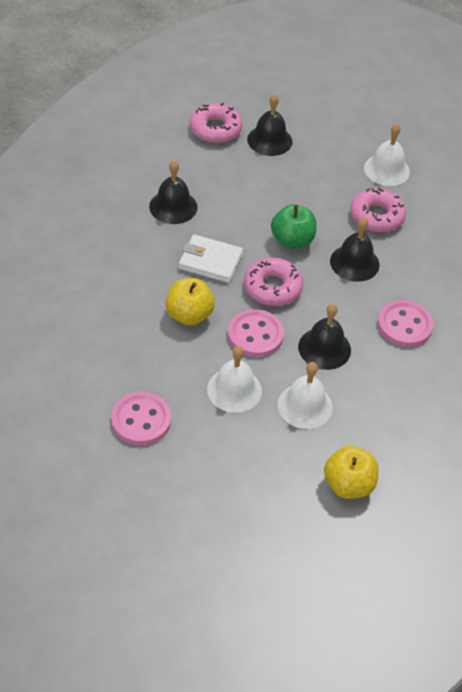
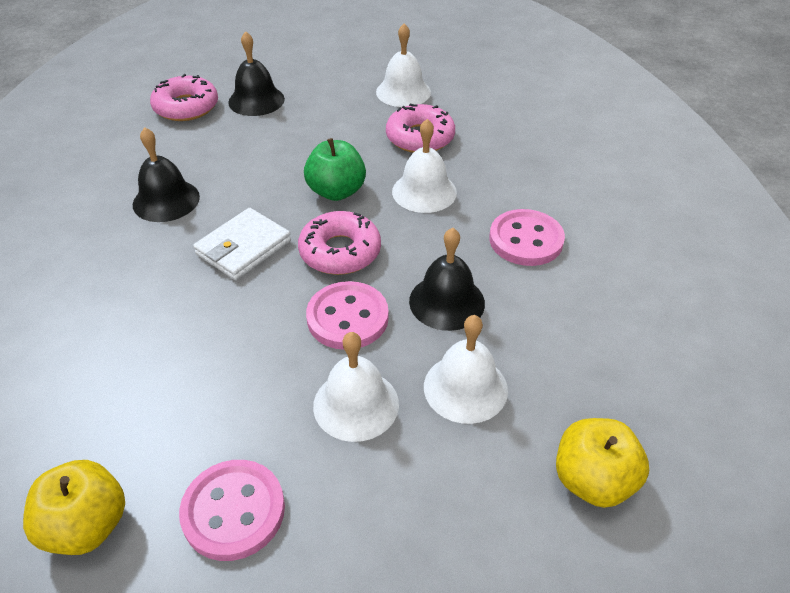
camera: 20 degrees left, 5 degrees down
yellow apple [166,278,215,325] -> yellow apple moved to [23,460,125,555]
white wallet [179,234,243,283] -> white wallet turned 45 degrees counterclockwise [193,208,291,280]
black bell [330,217,379,282] -> white bell [392,119,457,213]

